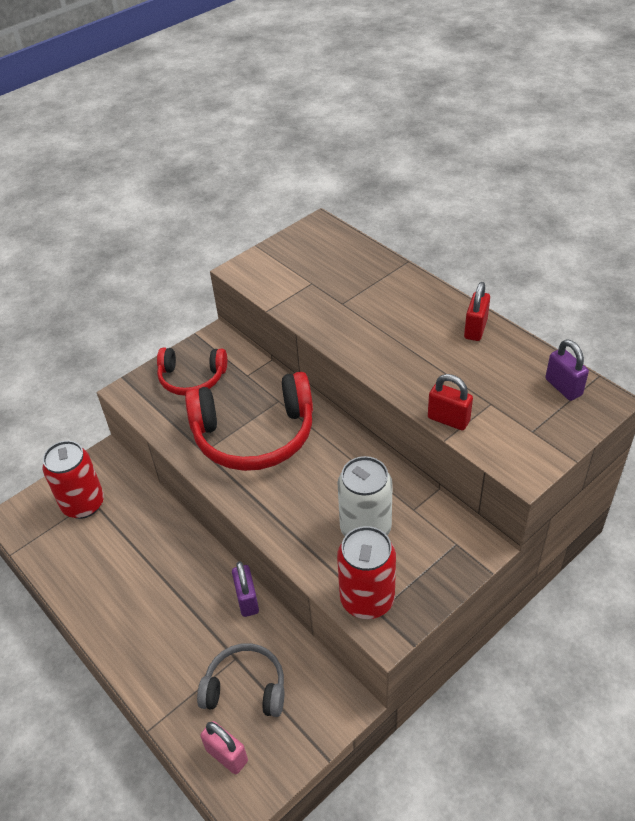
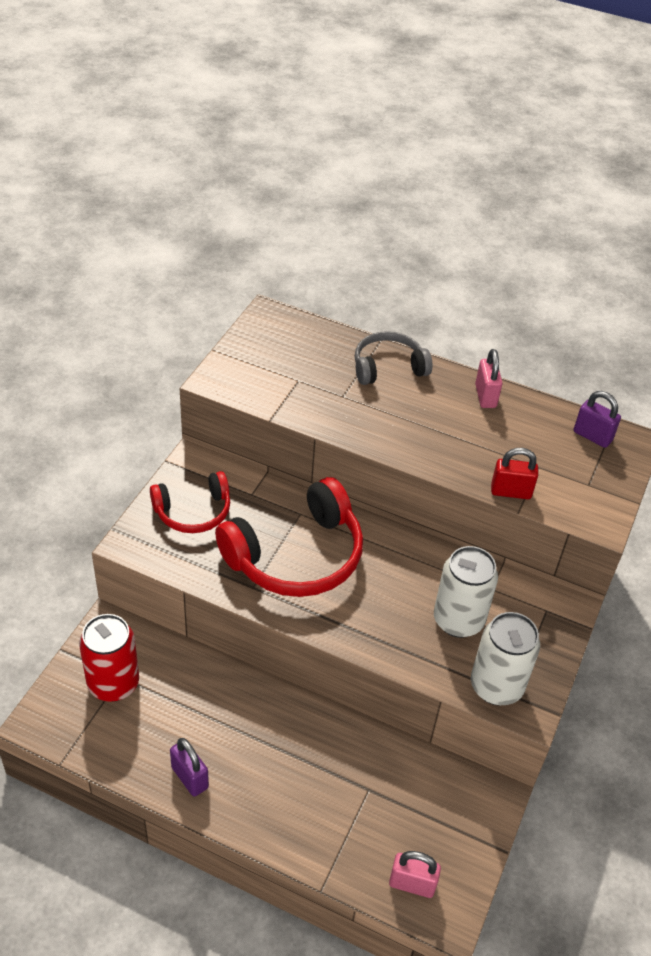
camera: 30 degrees left, 0 degrees up
grey headphones [197,643,284,717] -> grey headphones moved to [355,331,433,385]
purple padlock [232,561,259,617] -> purple padlock moved to [170,738,209,797]
red can [337,526,396,619] -> white can [471,612,540,705]
red padlock [464,282,490,341] -> pink padlock [475,349,502,408]

